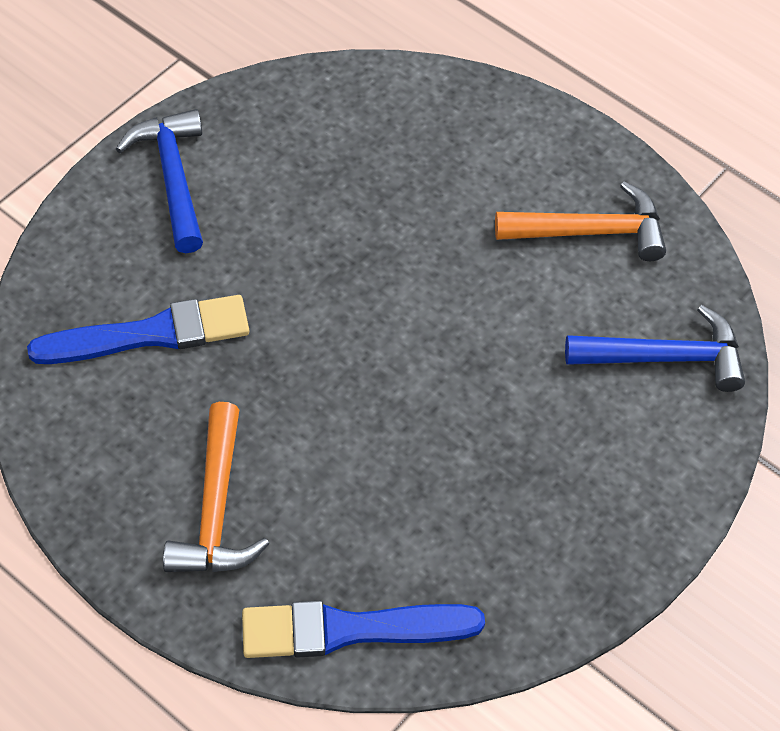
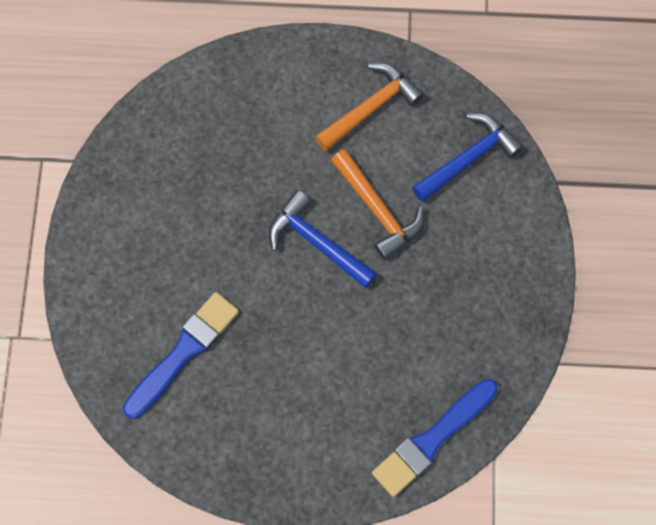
camera: 35 degrees left, 15 degrees up
blue hammer [116,109,203,253] -> blue hammer moved to [269,190,377,288]
orange hammer [163,402,269,572] -> orange hammer moved to [331,149,424,260]

